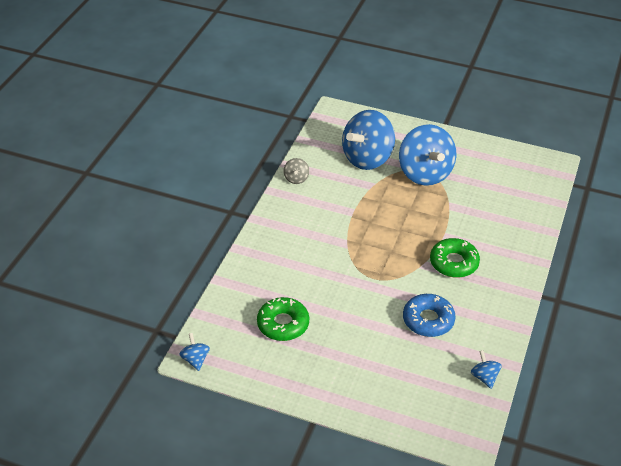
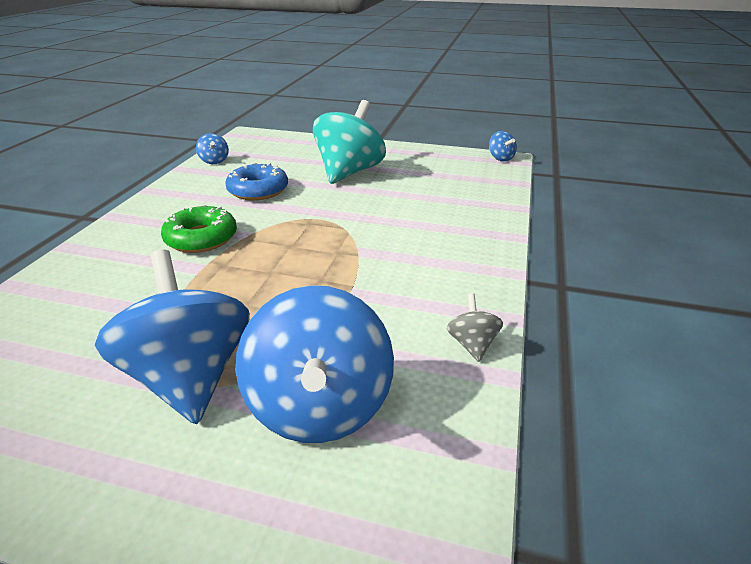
camera: 175 degrees right, 10 degrees down
green donut [257,297,309,341] -> none
blue spinning top [342,110,395,170] -> blue spinning top turned 135 degrees clockwise [236,285,394,443]
none -> turquoise spinning top [313,100,386,184]

